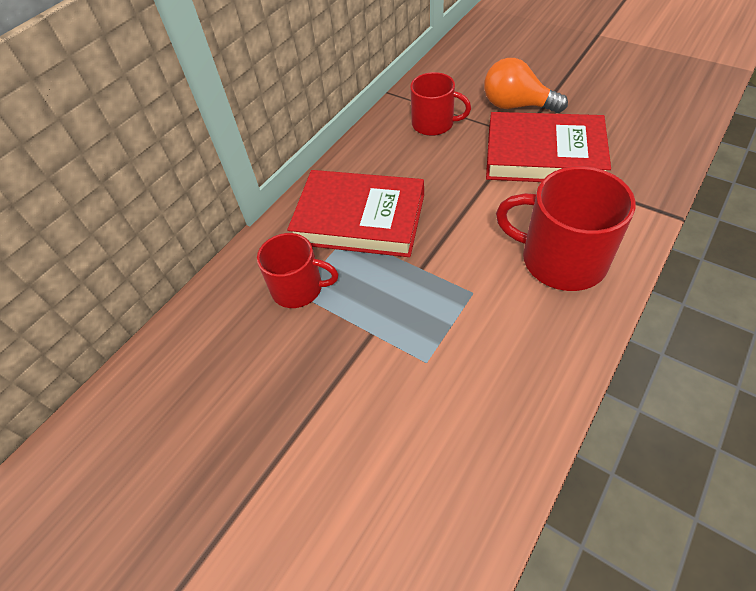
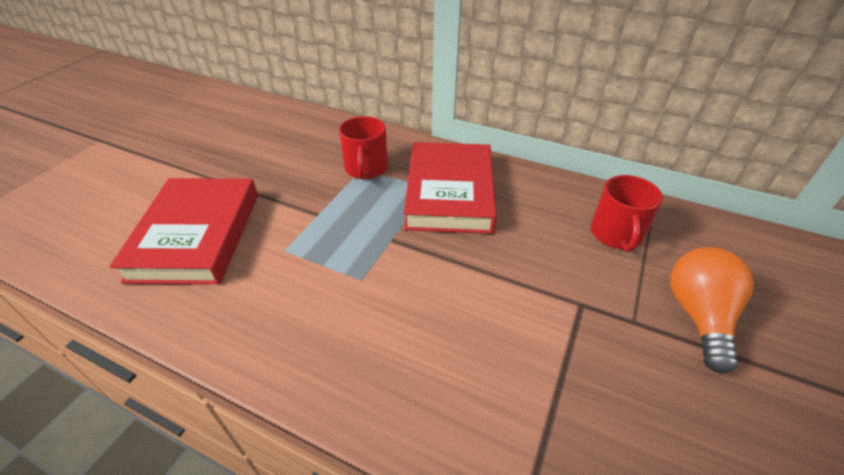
camera: 75 degrees right, 10 degrees down
red book [486,112,611,182] -> red book moved to [109,178,258,285]
red mug [496,166,636,291] -> none

